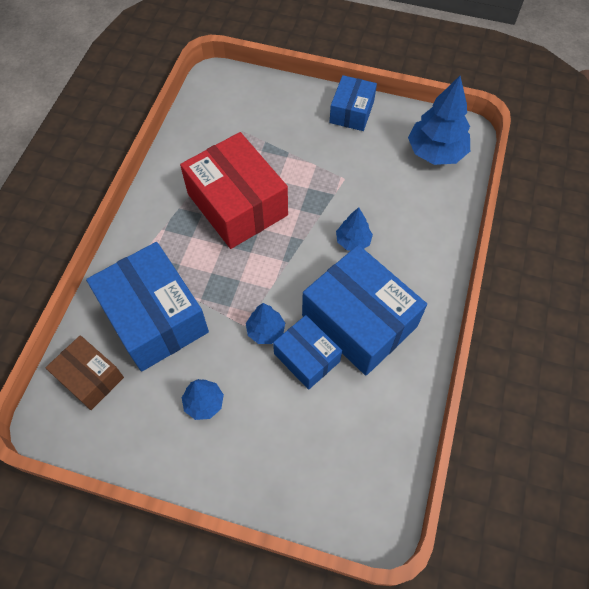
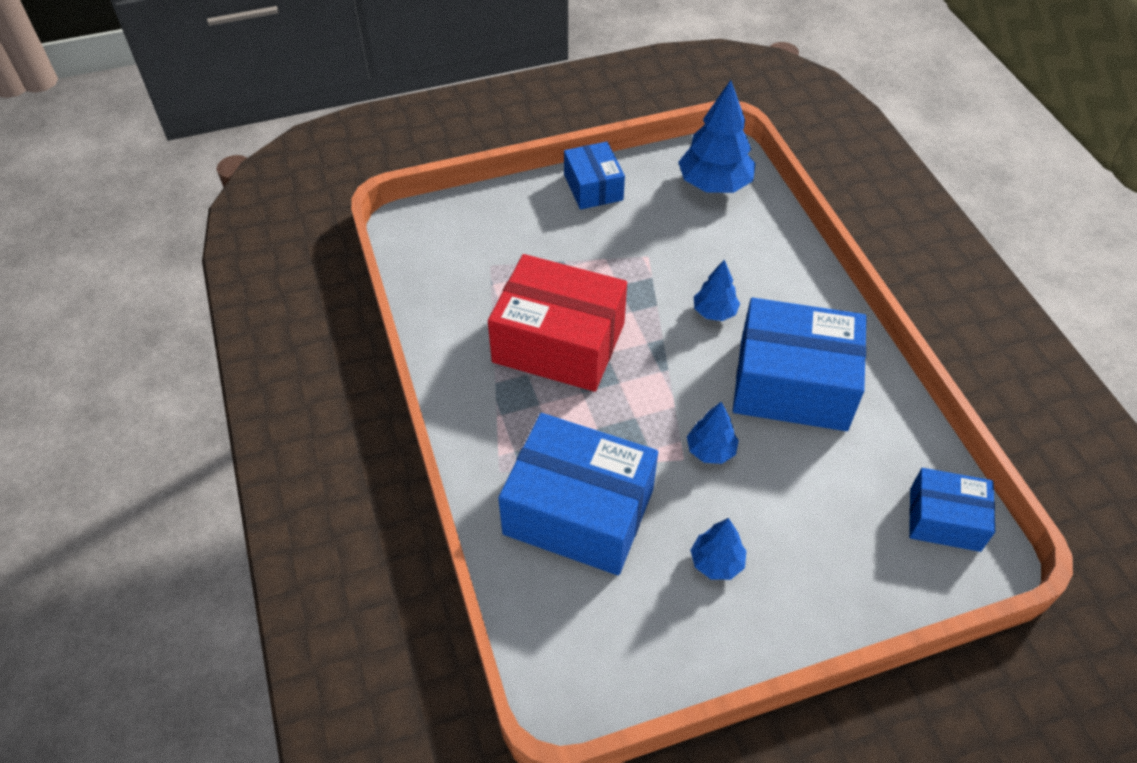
camera: 35 degrees left, 10 degrees down
brown box [46,335,124,410] -> none
blue box [273,315,342,390] -> blue box moved to [909,468,995,552]

